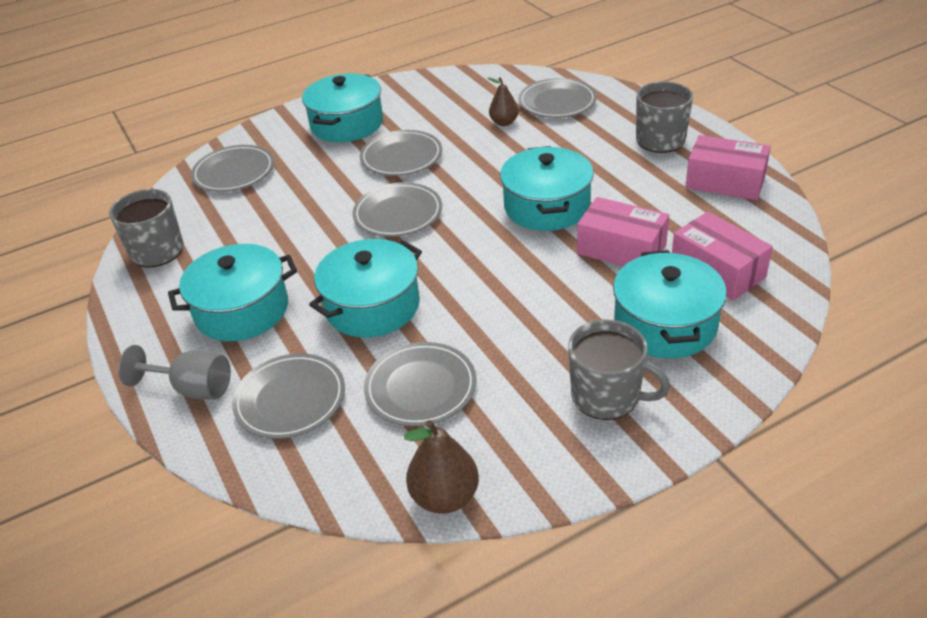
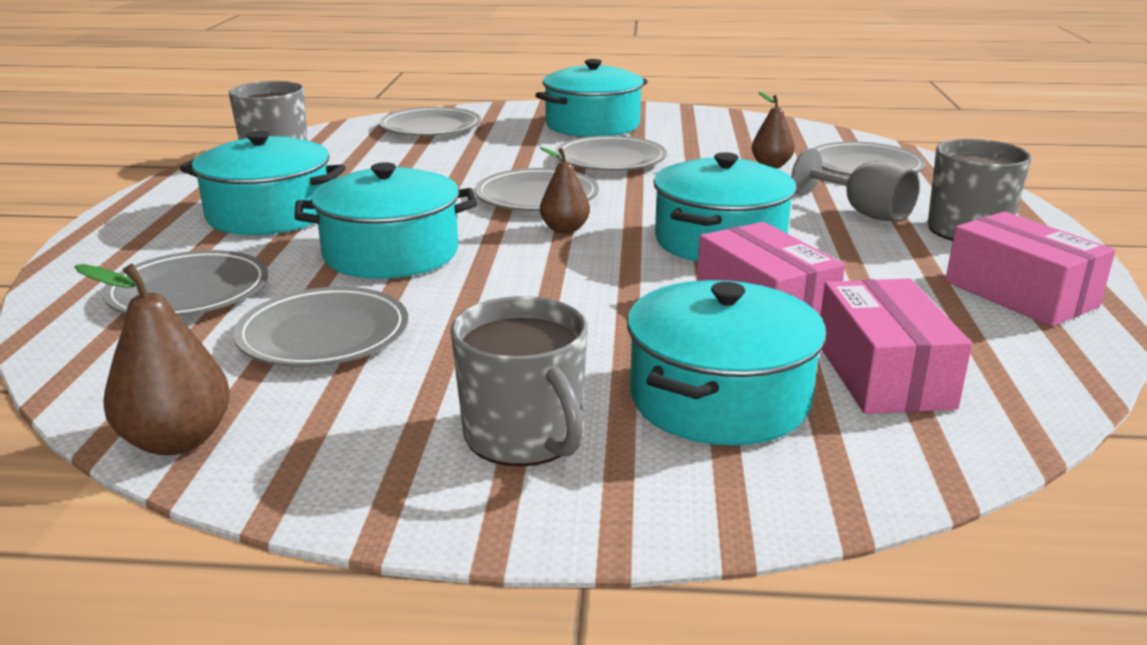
camera: 30 degrees right, 15 degrees down
grey goblet [118,345,231,400] -> grey goblet moved to [791,148,920,222]
none -> brown pear [540,147,590,234]

